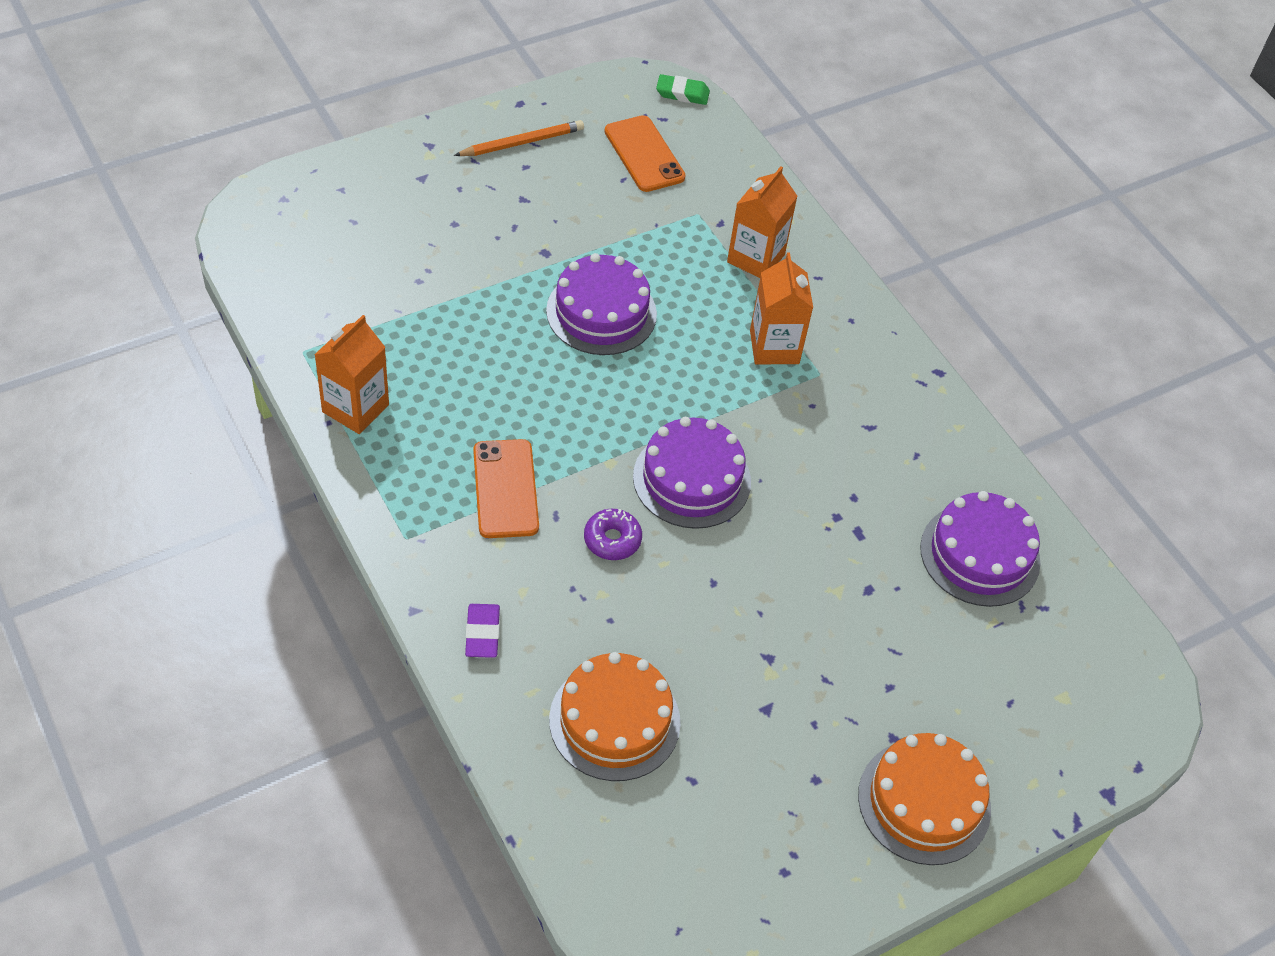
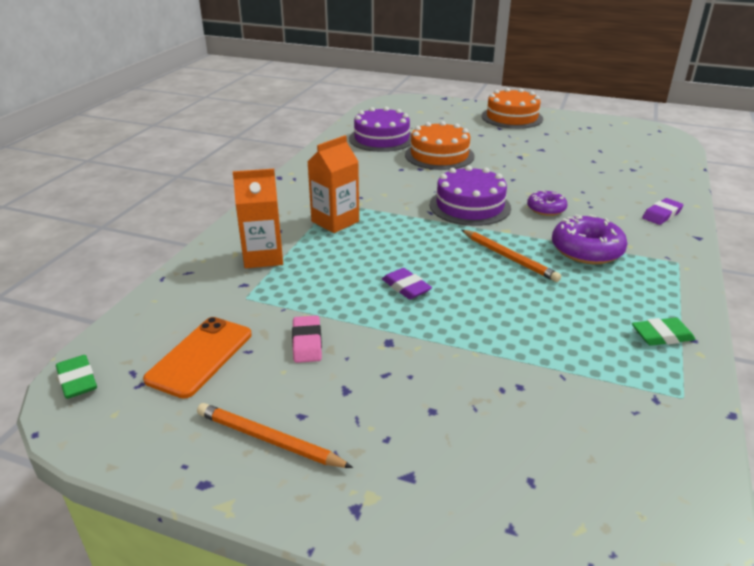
camera: 125 degrees left, 20 degrees down
orange carton [314,315,389,434] -> green eraser [632,318,696,346]
orange phone [473,439,539,538] -> purple donut [552,214,628,264]
purple cake [546,253,657,355] -> purple eraser [382,268,432,299]
orange cake [549,652,681,781] -> orange cake moved to [405,121,475,170]
none -> pink eraser [292,315,322,363]
none -> orange pencil [461,230,561,282]

